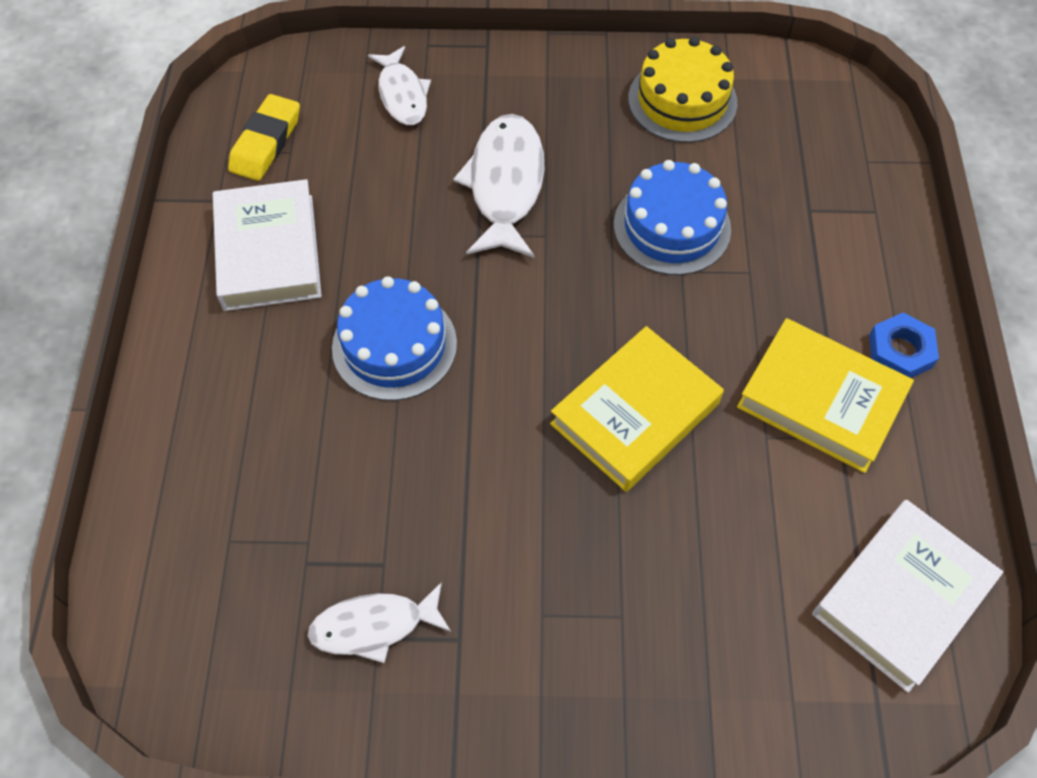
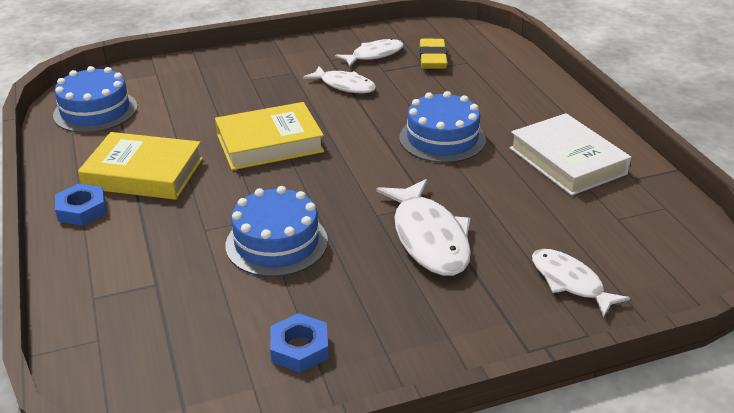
camera: 160 degrees right, 25 degrees down
yellow eraser [228,94,300,181] -> yellow eraser moved to [420,39,447,69]
yellow book [550,326,724,492] -> yellow book turned 45 degrees clockwise [215,102,324,170]
yellow cake [628,37,738,143] -> blue nut [270,313,329,373]
white book [812,500,1003,693] -> blue cake [53,66,137,133]
none -> white fish [303,66,376,93]

